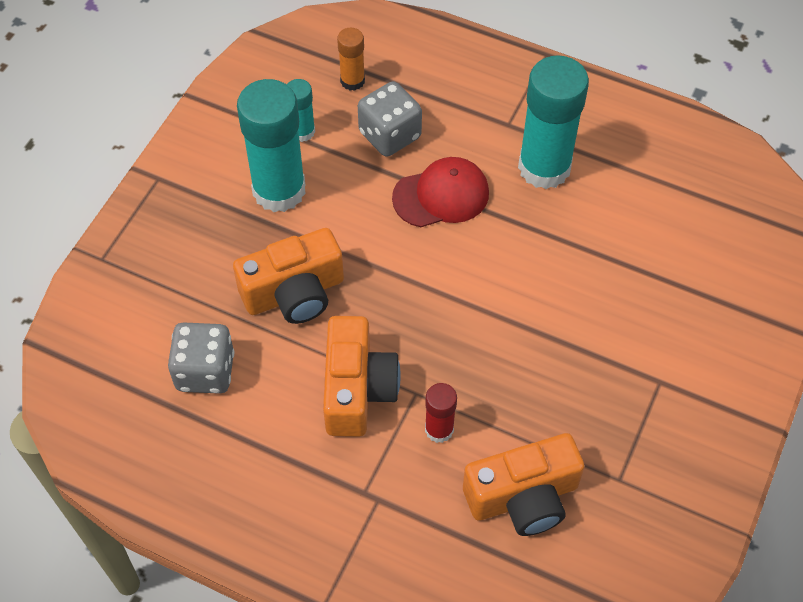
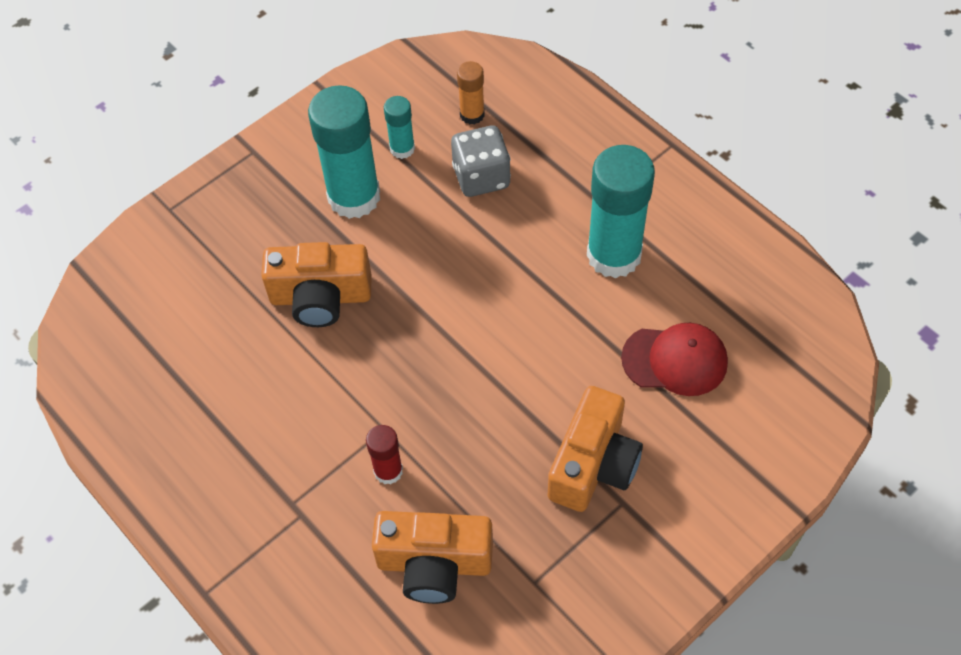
camera: 25 degrees right, 0 degrees up
grey dice [168,322,234,394] -> none
orange camera [323,316,401,437] -> orange camera moved to [548,386,643,512]
red cap [392,157,489,227] -> red cap moved to [621,323,728,396]

